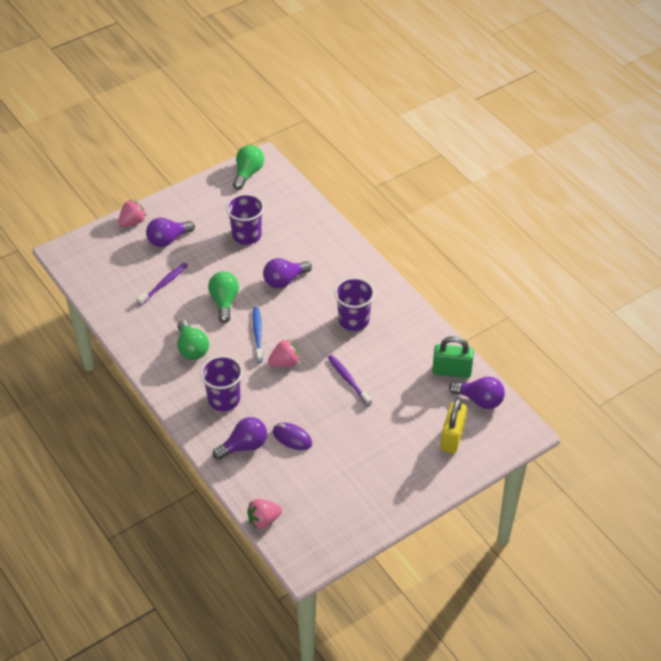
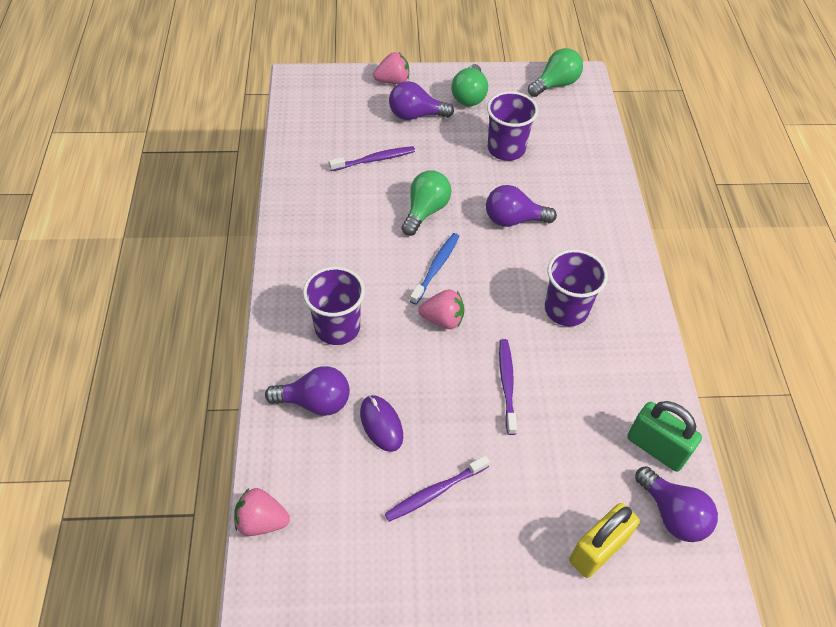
camera: 30 degrees right, 5 degrees up
green light bulb [177,320,209,360] -> green light bulb moved to [451,64,488,106]
none -> purple toothbrush [385,455,490,522]

